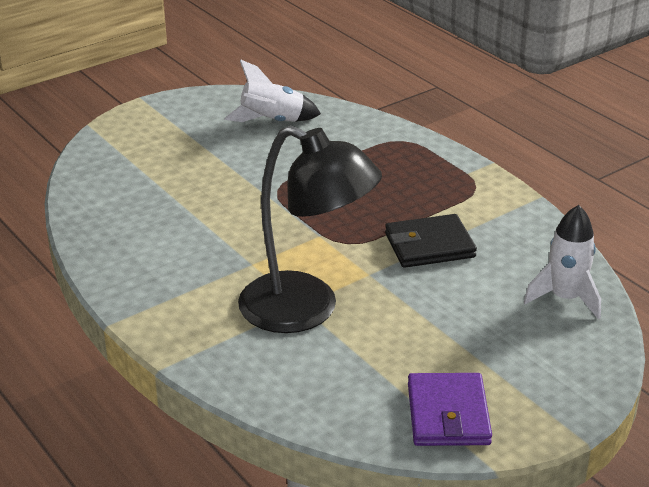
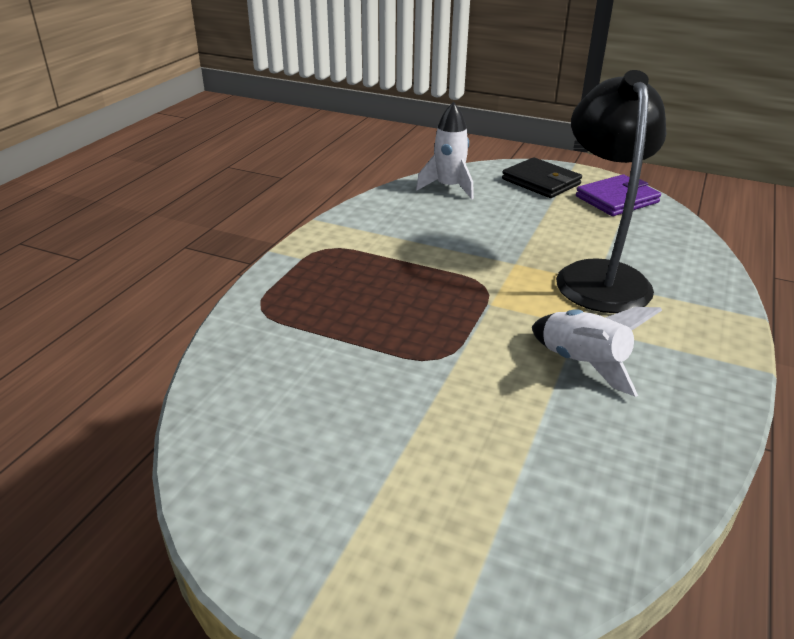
camera: 120 degrees left, 0 degrees up
white rocket [225,60,321,122] -> white rocket moved to [532,307,662,397]
black wallet [385,214,477,268] -> black wallet moved to [502,157,582,198]

